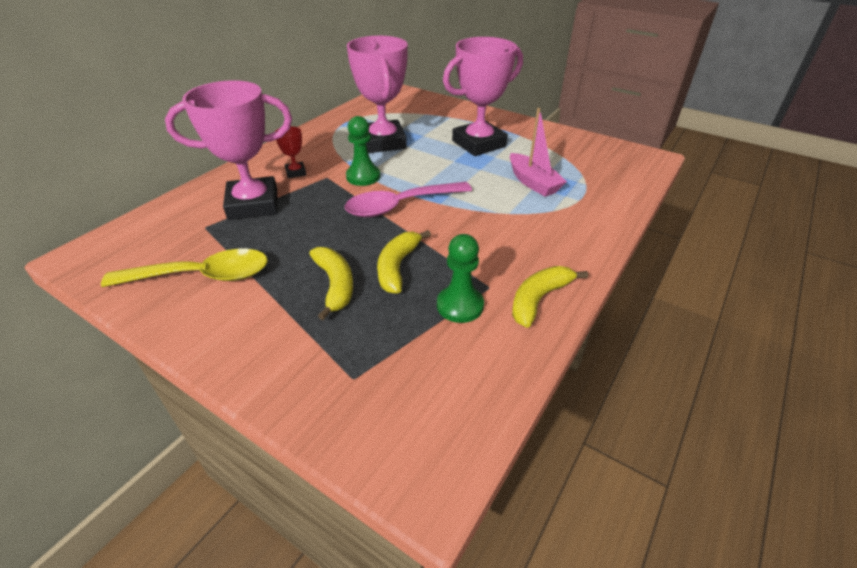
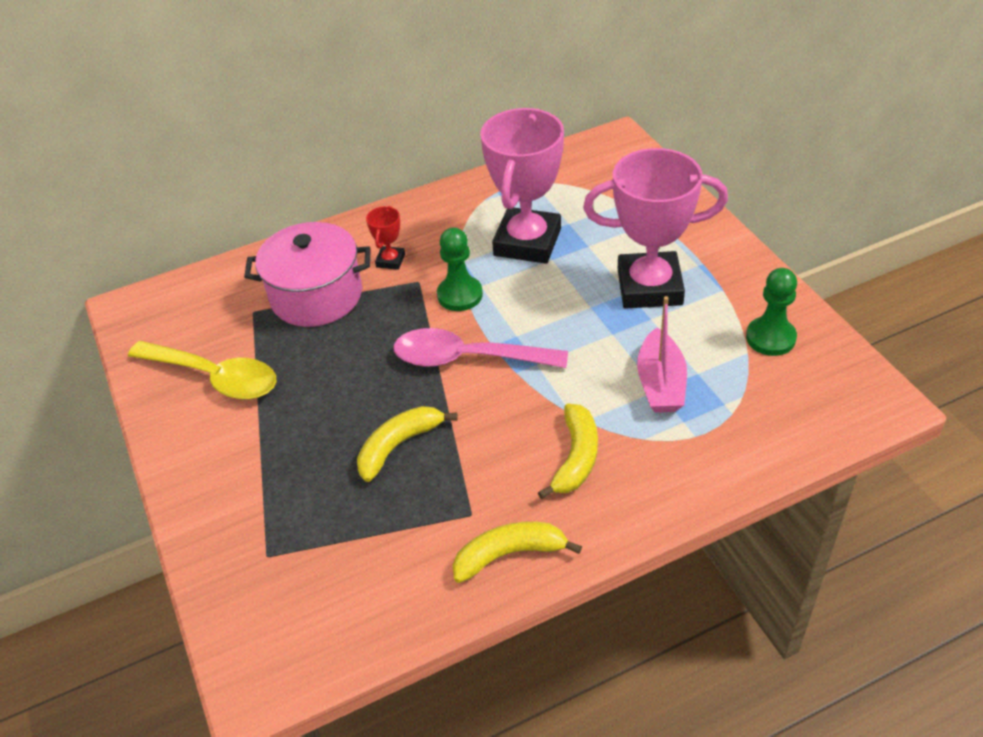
camera: 35 degrees right, 5 degrees up
pink trophy [165,80,292,220] -> pink pot [244,222,371,327]
yellow banana [309,247,353,320] -> yellow banana moved to [538,404,598,499]
green pawn [437,234,484,323] -> green pawn moved to [746,268,797,356]

